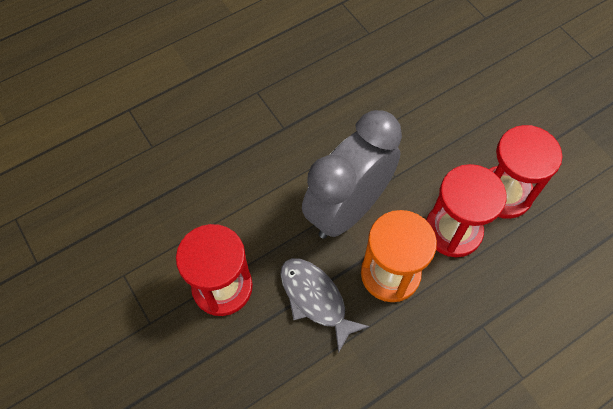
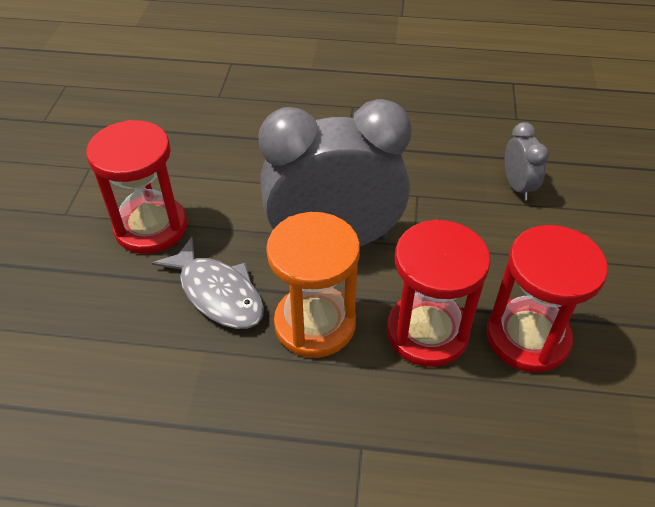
camera: 40 degrees right, 15 degrees down
grey fish [280,258,370,353] -> grey fish turned 135 degrees clockwise [152,237,264,329]
none -> grey clock [505,122,549,200]

